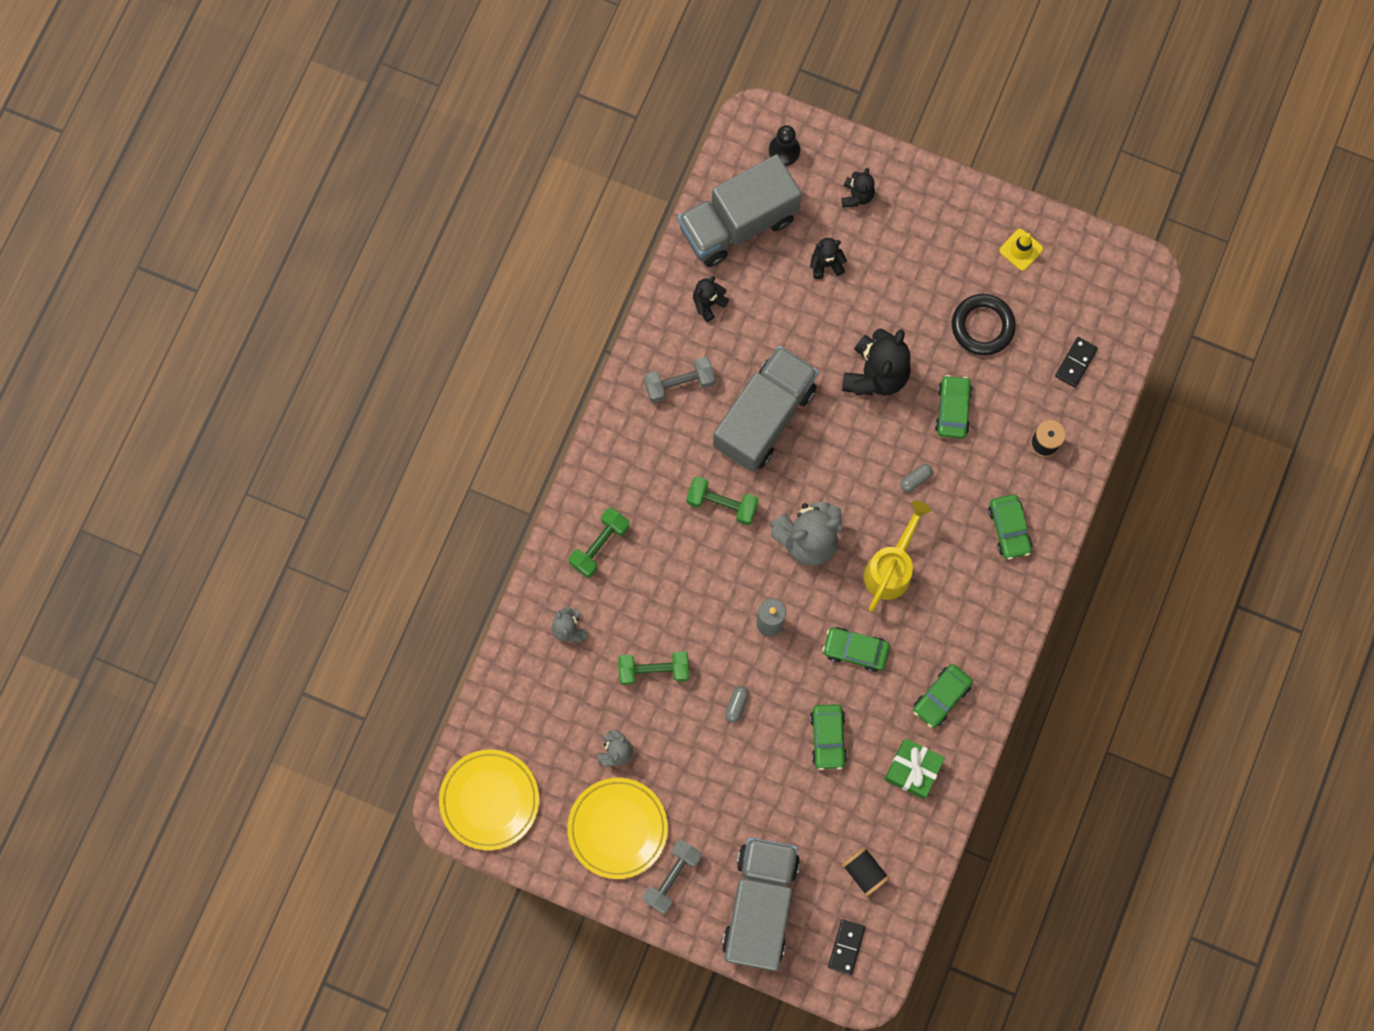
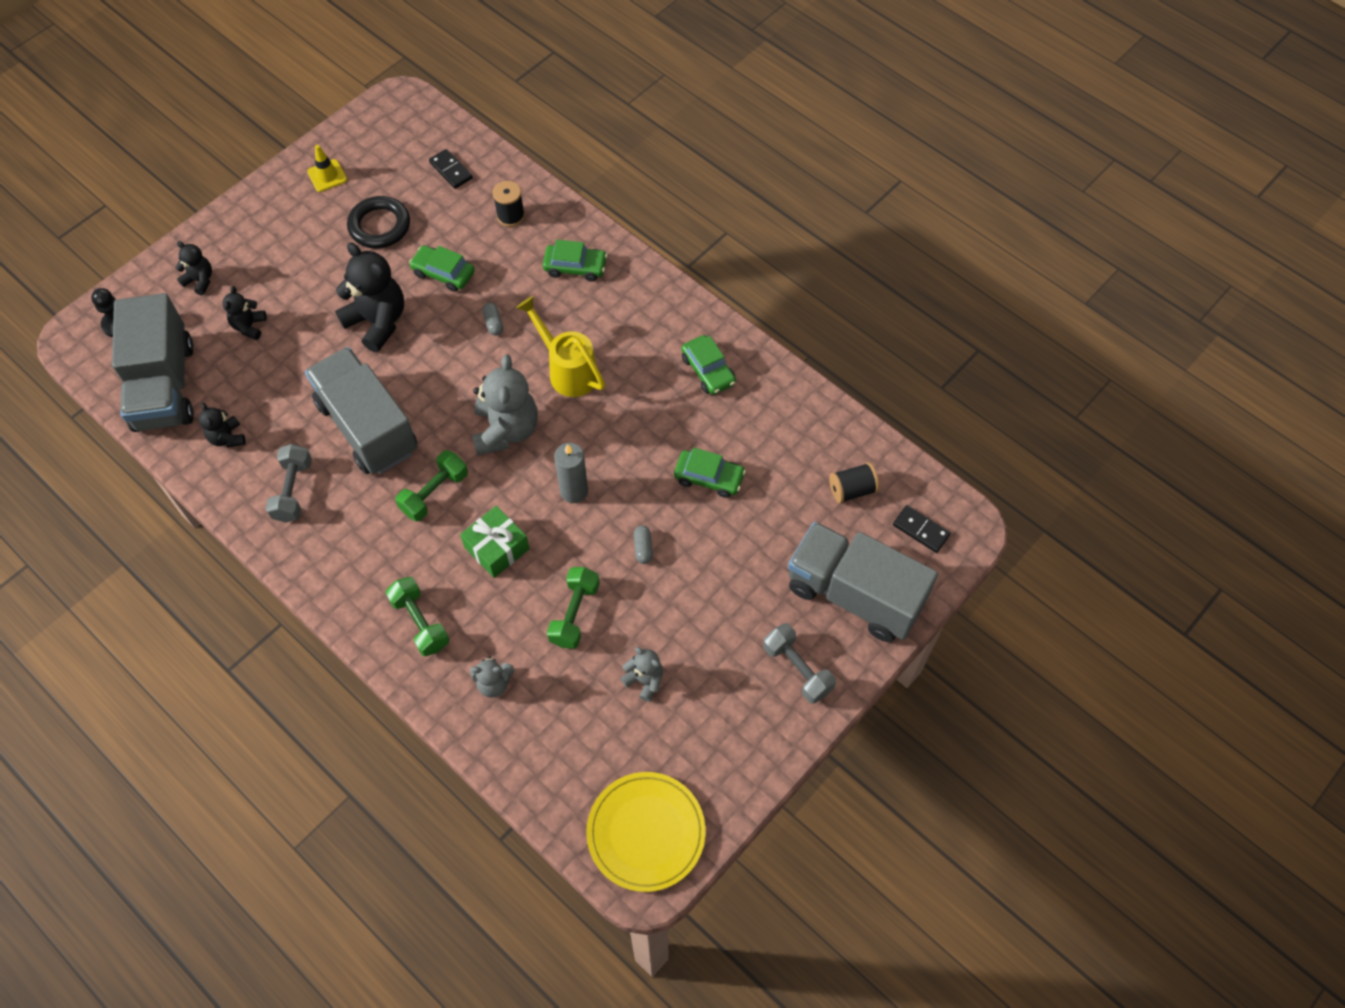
camera: 70 degrees left, 15 degrees down
yellow plate [568,778,668,879] -> none
grey capsule [725,686,749,722] -> grey capsule turned 45 degrees clockwise [634,525,653,564]
green car [822,627,890,672] -> none
green gift [884,738,945,799] -> green gift moved to [460,506,530,578]

